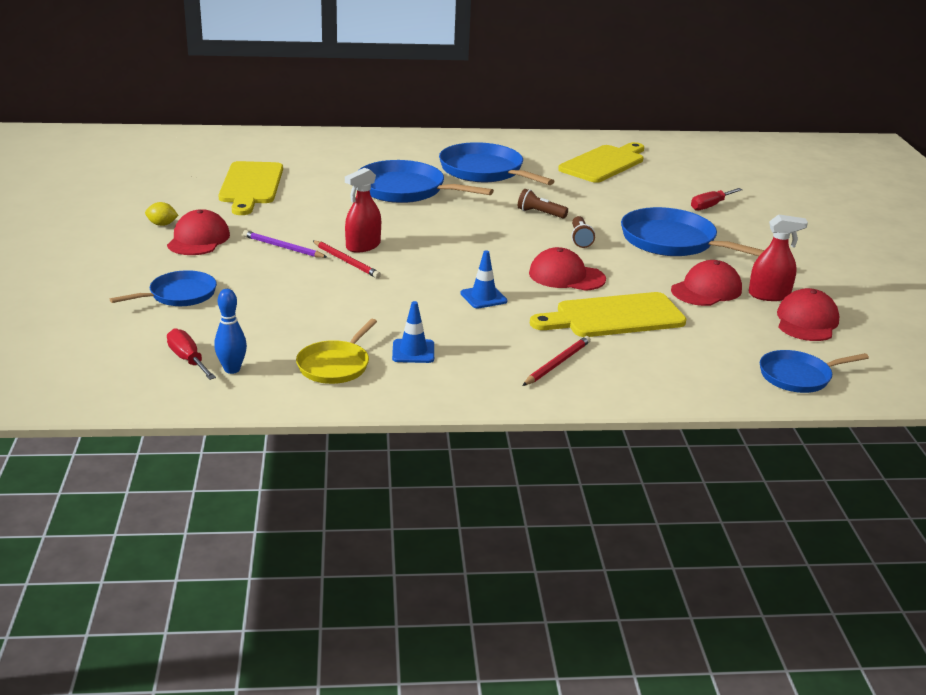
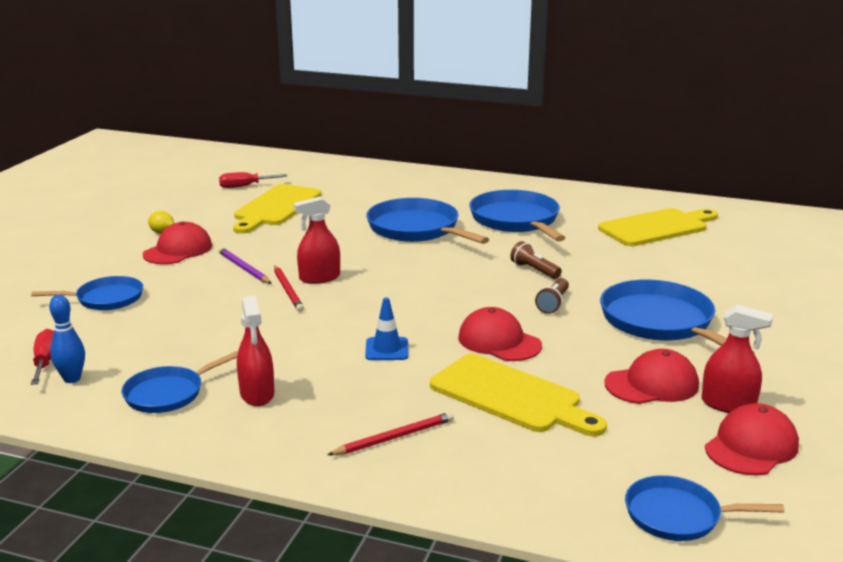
camera: 25 degrees right, 5 degrees down
yellow pan [296,319,377,384] -> blue pan [122,351,238,413]
blue traffic cone [392,301,434,363] -> red spray bottle [237,296,274,406]
yellow cutting board [530,292,686,337] -> yellow cutting board turned 150 degrees counterclockwise [430,354,607,436]
red screwdriver [691,188,743,211] -> red screwdriver moved to [219,172,287,188]

